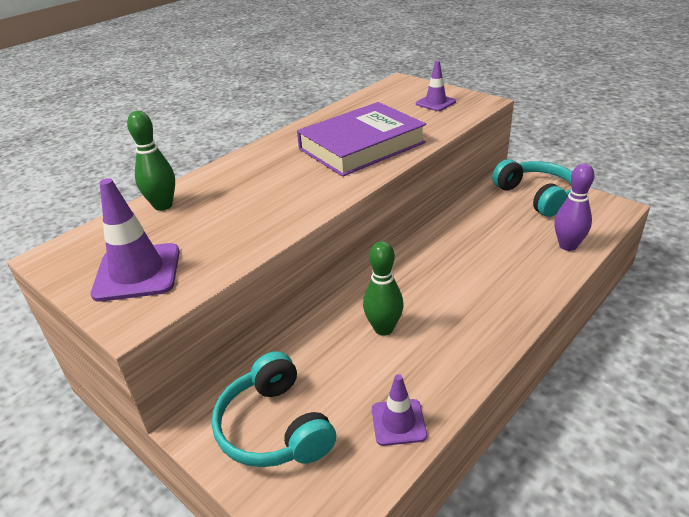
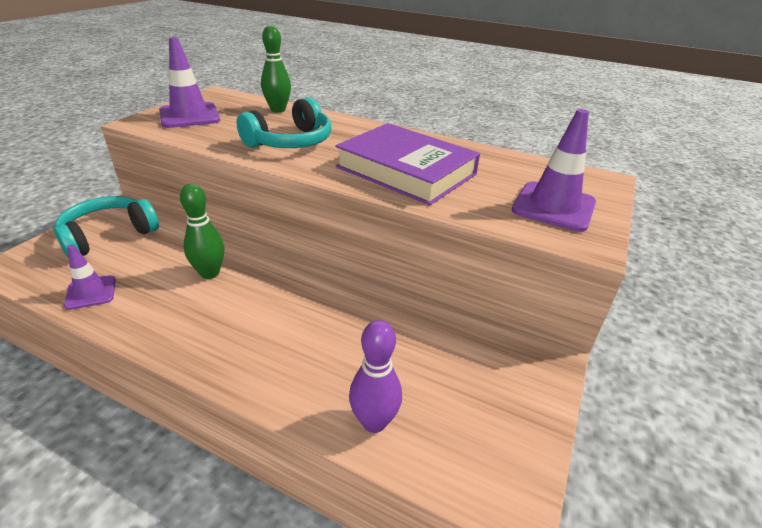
camera: 70 degrees right, 0 degrees up
purple traffic cone [416,61,456,111] -> purple traffic cone [512,109,596,232], size x1.65
turquoise headphones [492,159,572,217] -> turquoise headphones moved to [236,97,331,148]

